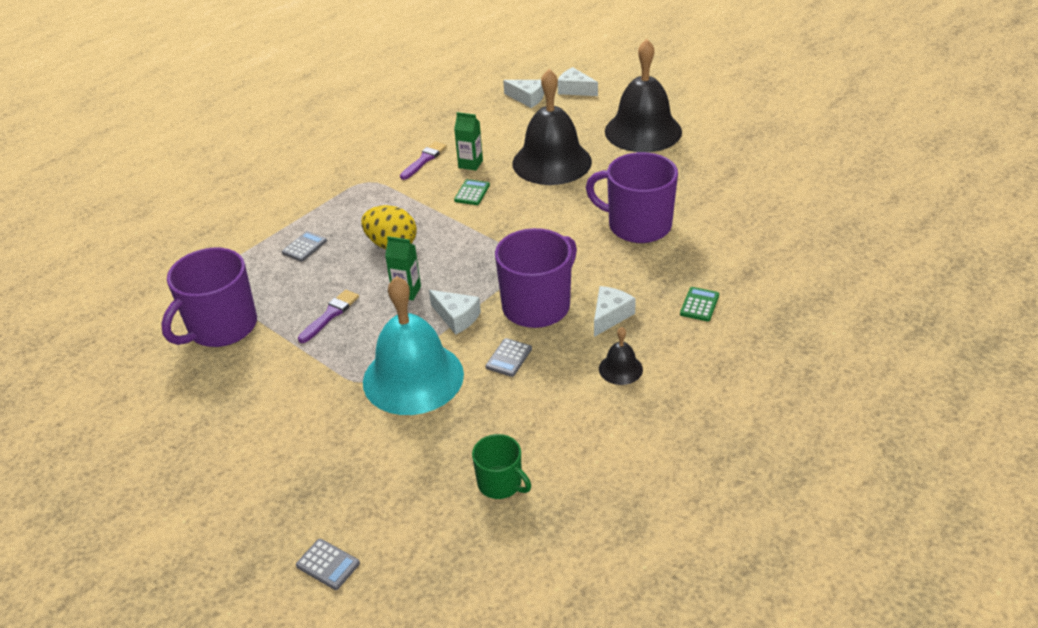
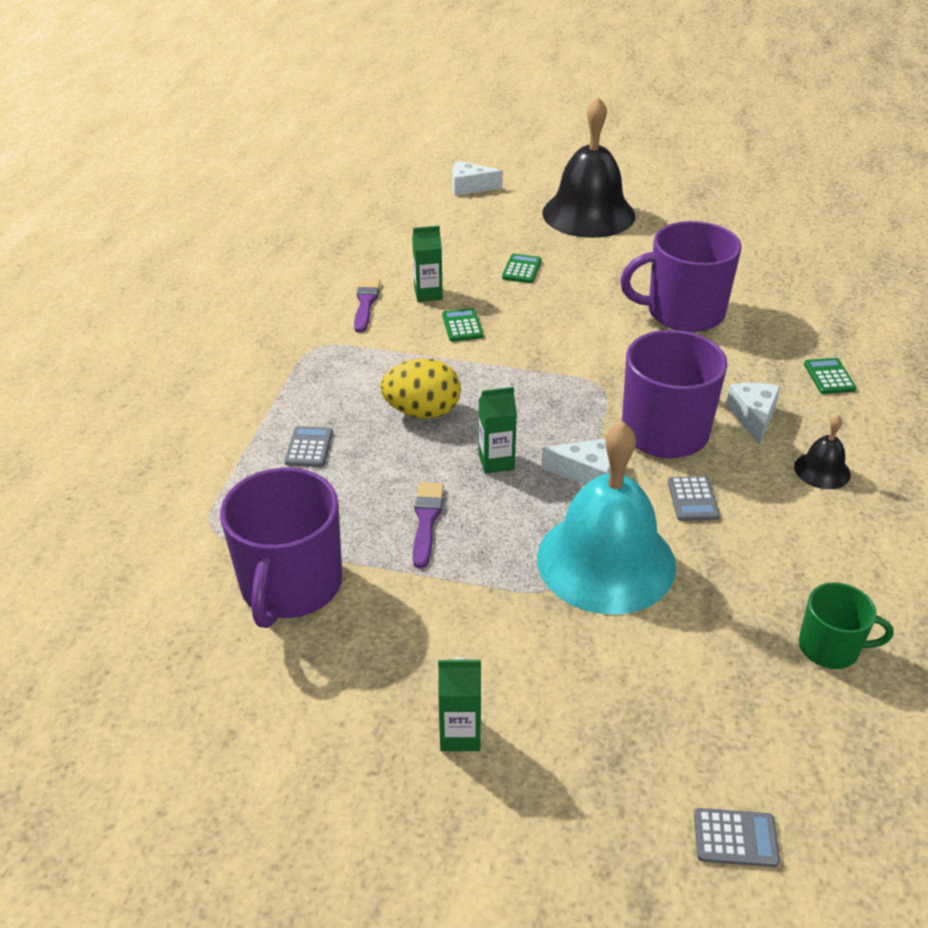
camera: 30 degrees left, 0 degrees up
white cheese [503,80,544,108] -> none
black bell [512,69,592,185] -> green calculator [502,254,542,283]
none -> green carton [438,658,481,751]

